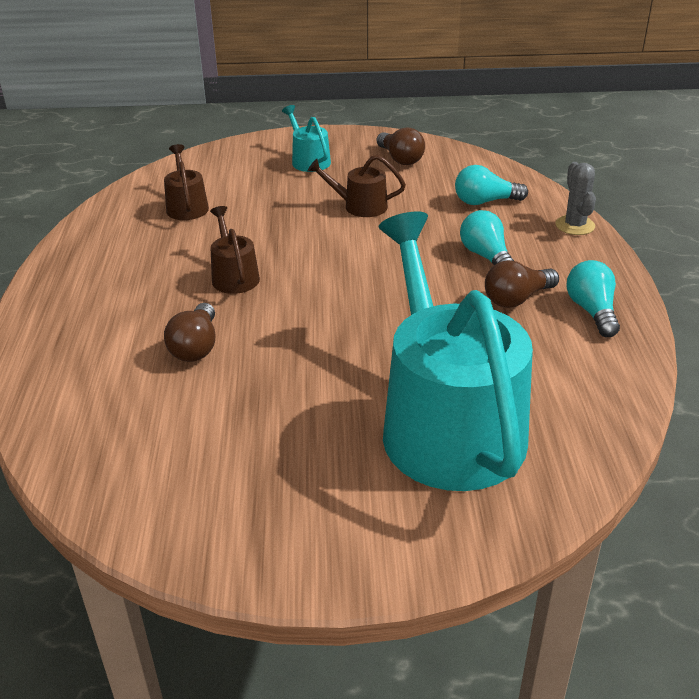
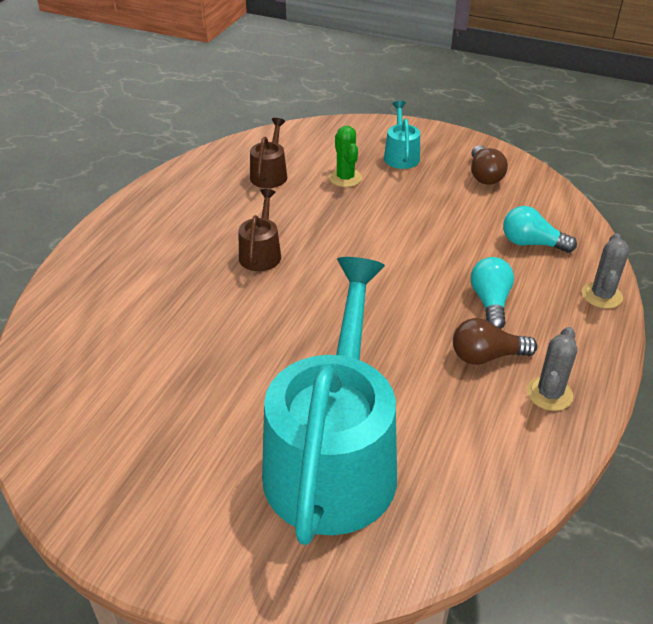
camera: 25 degrees right, 5 degrees up
brown light bulb [164,303,215,362] -> none
brown watering can [307,155,406,217] -> none
turquoise light bulb [566,260,620,337] -> grey cactus [527,327,577,411]
none -> green cactus [329,126,362,187]

